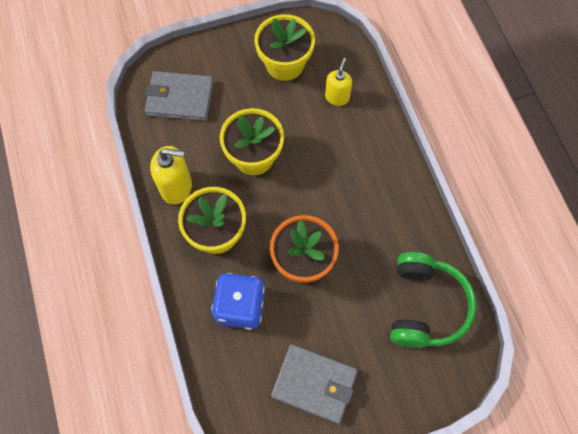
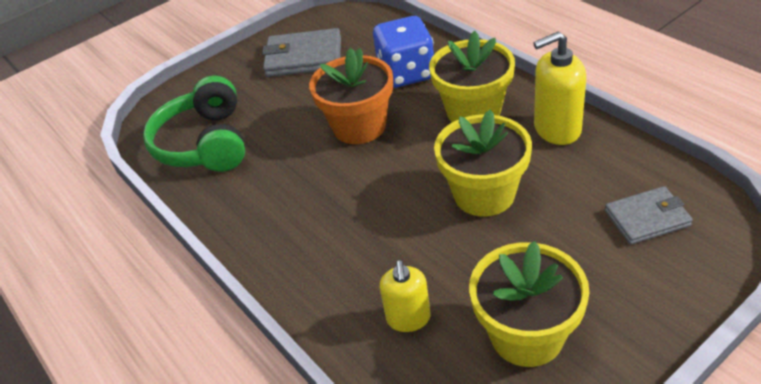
camera: 165 degrees right, 25 degrees down
grey wallet [145,71,214,121] -> grey wallet [605,186,693,245], size x0.65

